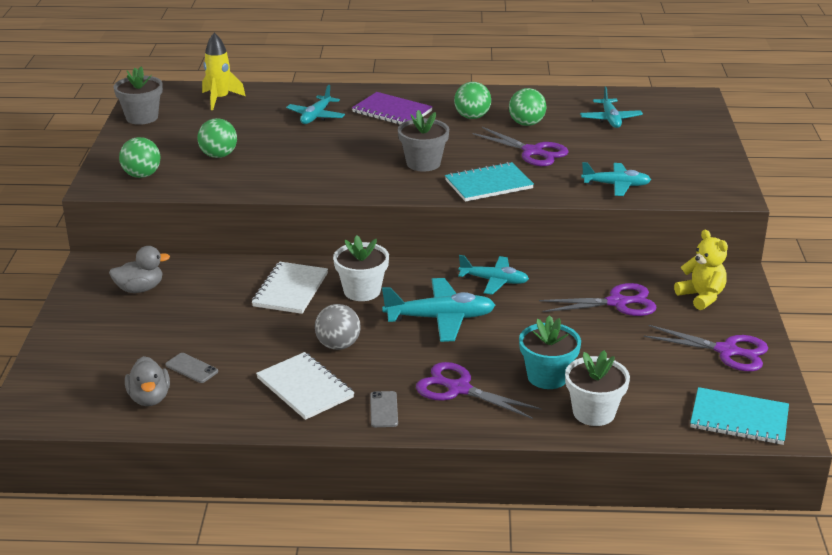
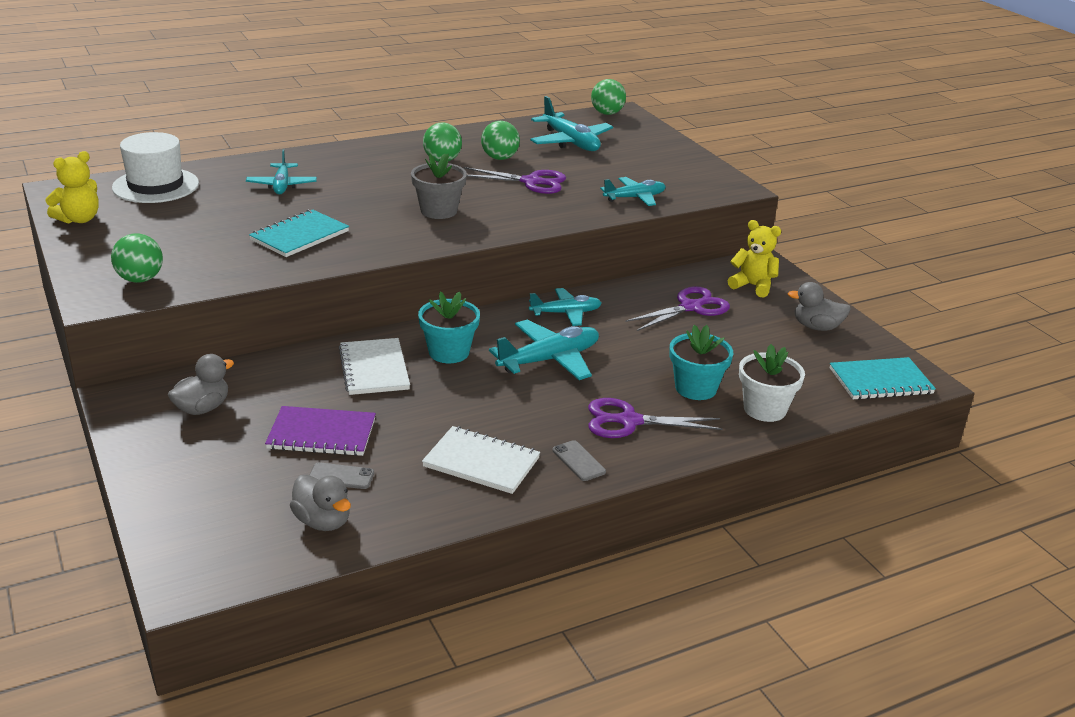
camera: 30 degrees left, 0 degrees up
grey flower pot [114,67,163,125] -> yellow teddy bear [45,151,99,224]
green ball [197,118,237,158] -> green ball moved to [591,79,626,115]
yellow rocket [202,33,245,110] -> white hat [112,132,199,203]
grey ball [315,304,361,350] -> none
white flower pot [333,235,389,301] -> turquoise flower pot [418,291,480,363]
purple notebook [352,92,433,125] -> purple notebook moved to [265,406,376,456]
turquoise notebook [445,162,534,202] -> turquoise notebook moved to [249,209,349,257]
turquoise plane [580,87,643,128] -> turquoise plane [530,96,613,151], size x1.51
purple scissors [644,325,768,371] -> grey duck [788,282,851,331]

